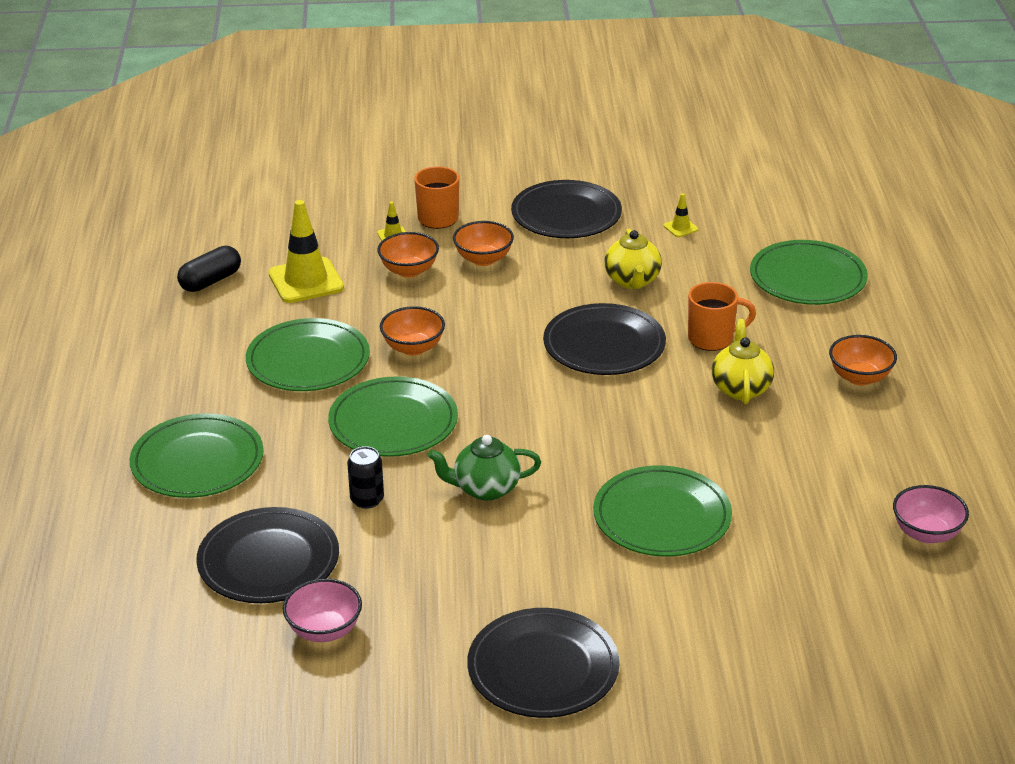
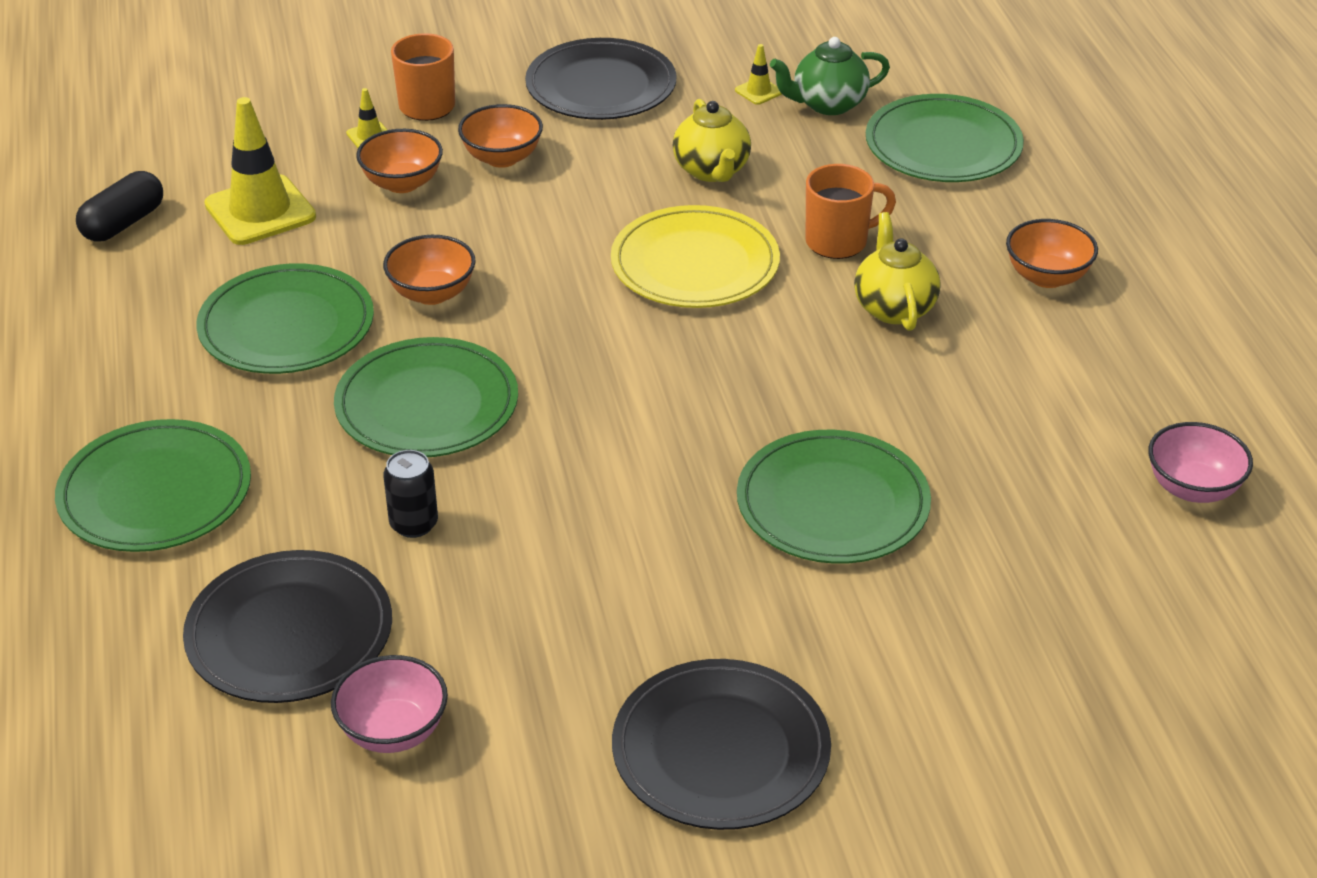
camera: 10 degrees left, 5 degrees up
green teapot [428,435,541,501] -> green teapot moved to [770,37,890,115]
black plate [543,303,666,375] -> yellow plate [611,205,780,308]

